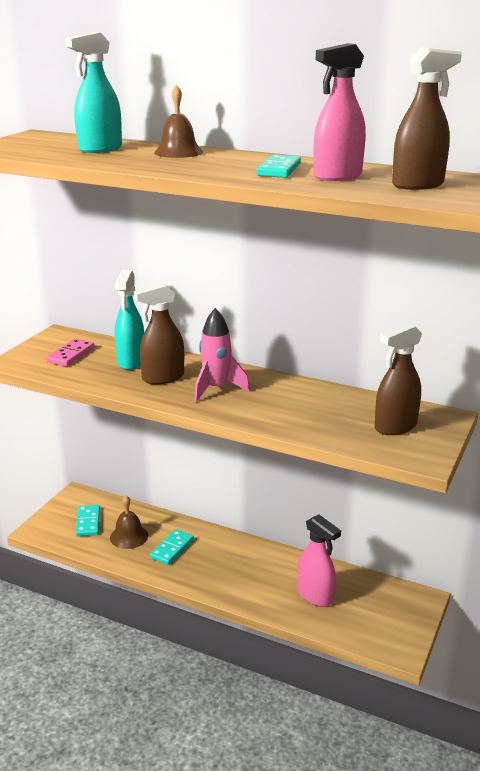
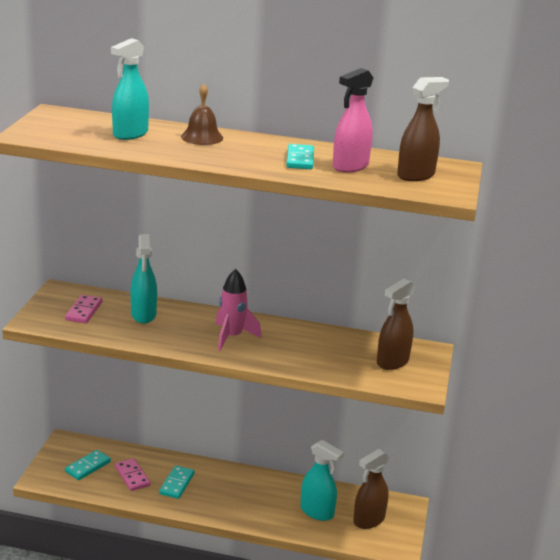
camera: 15 degrees left, 0 degrees up
turquoise domino [75,505,100,536] -> turquoise domino turned 60 degrees clockwise [65,450,111,480]
brown bell [110,496,148,549] -> pink domino [115,458,150,491]
brown spray bottle [134,283,184,384] -> brown spray bottle moved to [353,449,390,529]
pink spray bottle [297,515,341,607] -> turquoise spray bottle [300,440,344,521]

